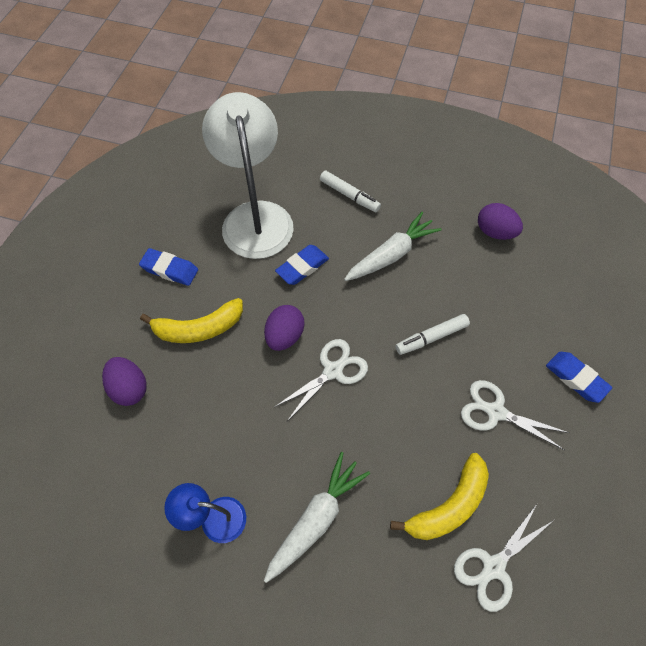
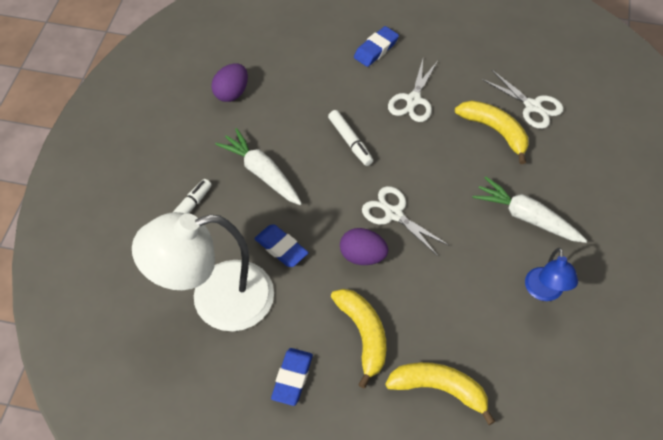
camera: 95 degrees left, 5 degrees down
purple egg [102,357,147,406] -> yellow banana [385,362,495,425]

